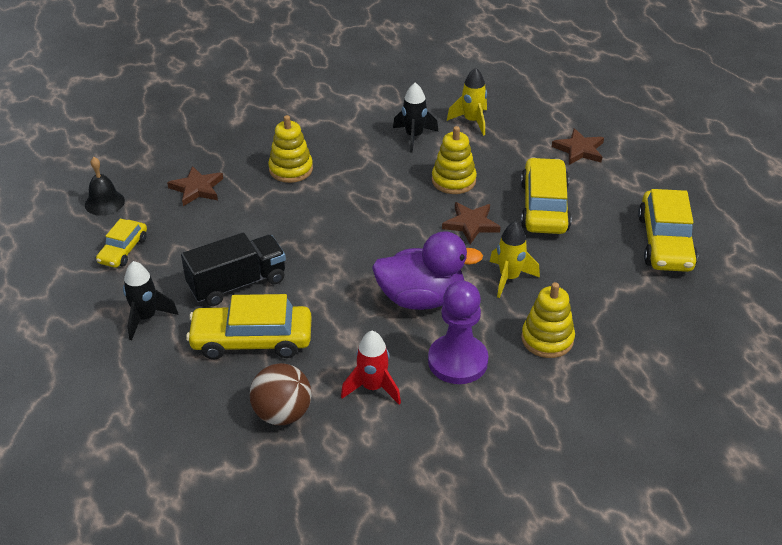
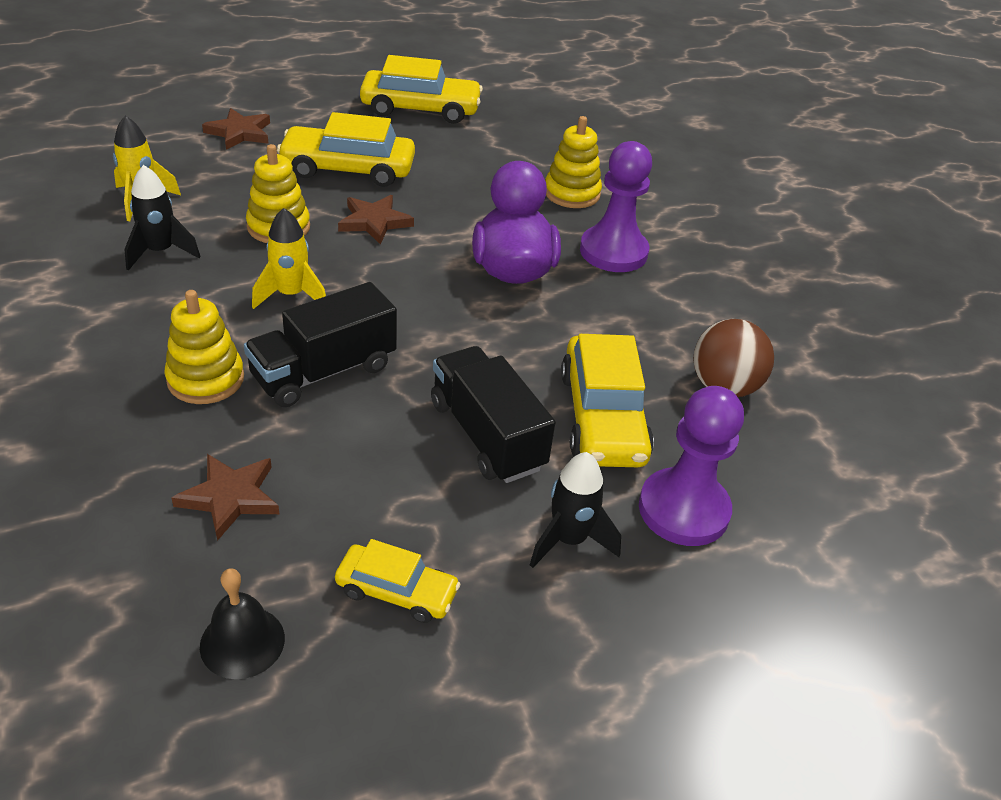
camera: 95 degrees left, 0 degrees up
red rocket [341,331,401,404] -> none
yellow rocket [490,221,540,298] -> yellow rocket moved to [252,208,326,309]
none -> black truck [244,282,397,407]
none -> purple pawn [639,386,744,546]

